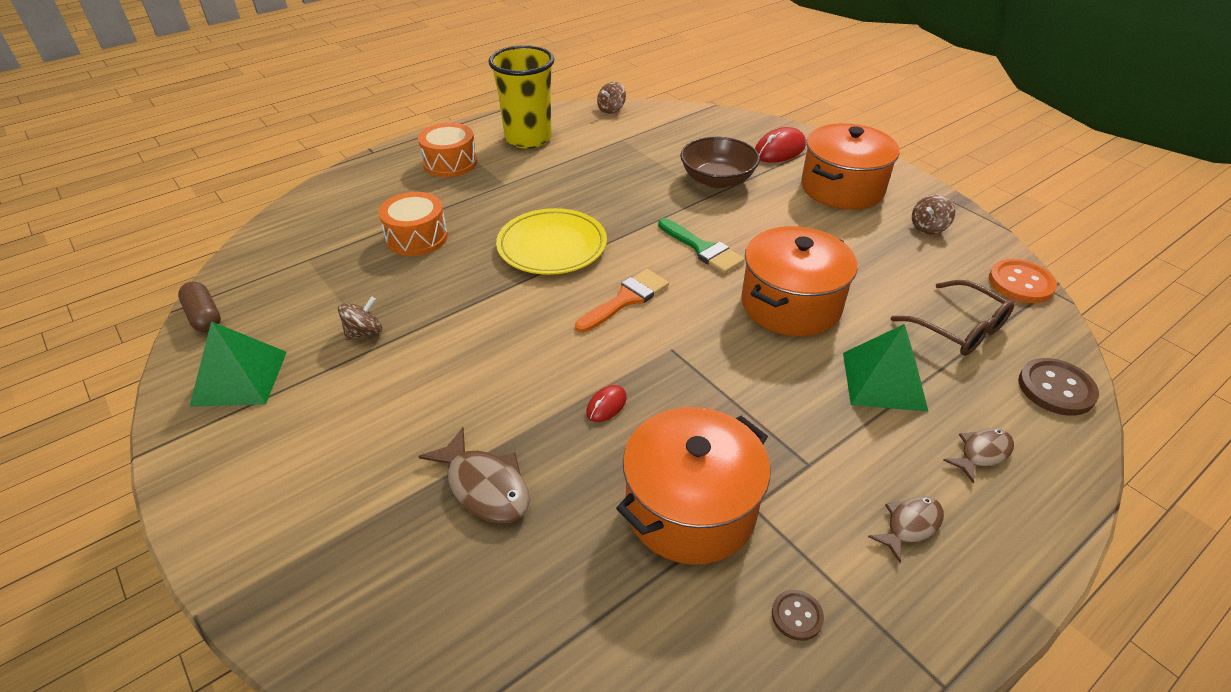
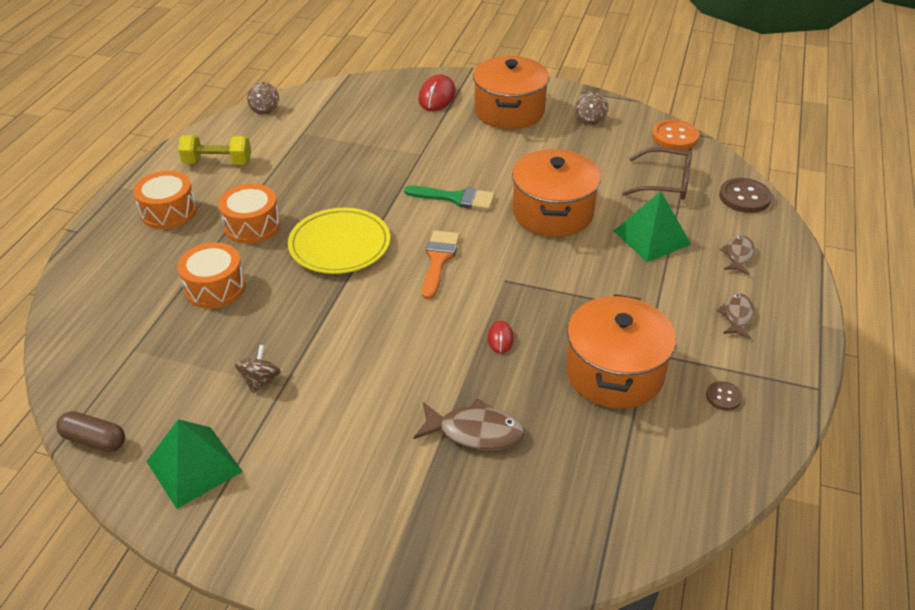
camera: 35 degrees left, 0 degrees up
yellow cup [488,45,555,149] -> yellow dumbbell [178,135,251,165]
brown bowl [680,137,760,188] -> none
none -> orange drum [218,184,281,244]

